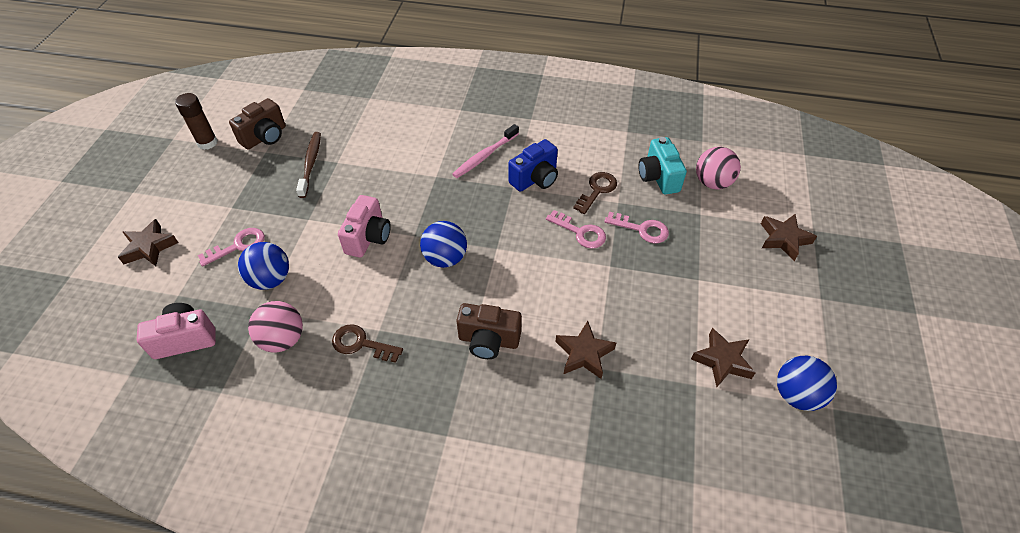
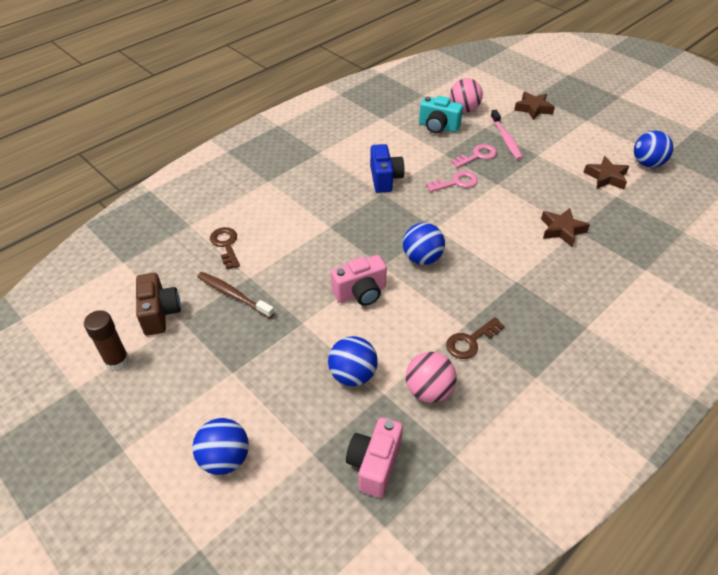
camera: 55 degrees left, 5 degrees down
brown star [118,219,179,266] -> blue ball [192,418,249,475]
pink key [197,228,265,267] -> none
pink camera [338,195,391,258] -> pink camera turned 105 degrees clockwise [331,255,387,306]
pink toothbrush [452,124,519,178] -> pink toothbrush moved to [490,110,523,160]
brown camera [456,303,522,359] -> none
brown key [573,172,617,214] -> brown key moved to [210,227,240,269]

